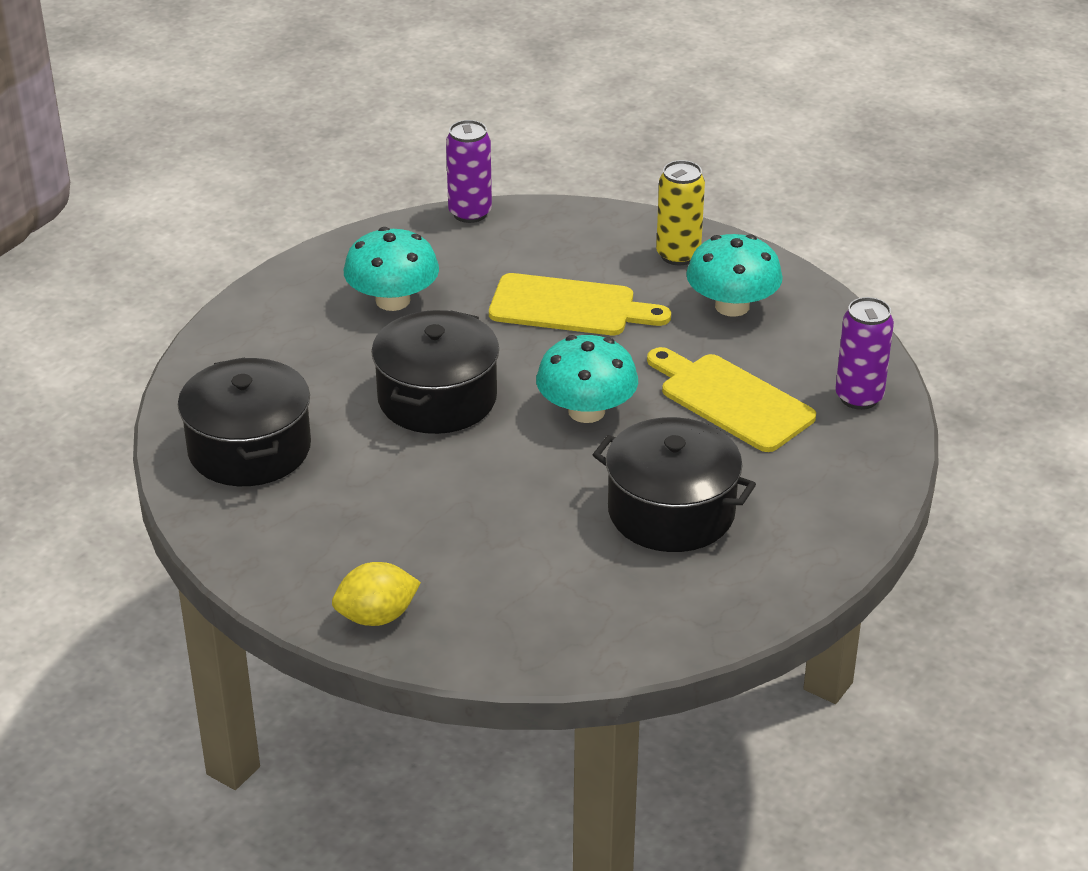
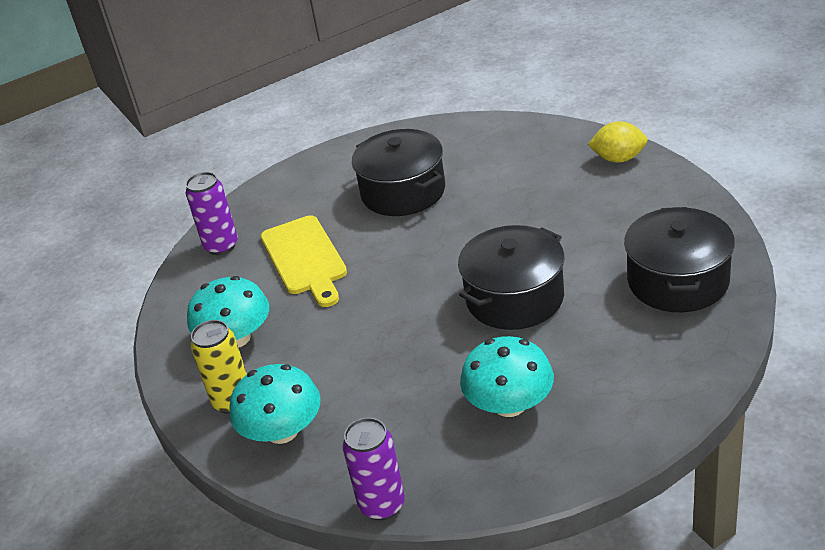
camera: 150 degrees left, 0 degrees up
yellow cutting board [489,273,671,335] -> none
turquoise mushroom [536,335,638,423] -> turquoise mushroom moved to [229,364,321,444]

